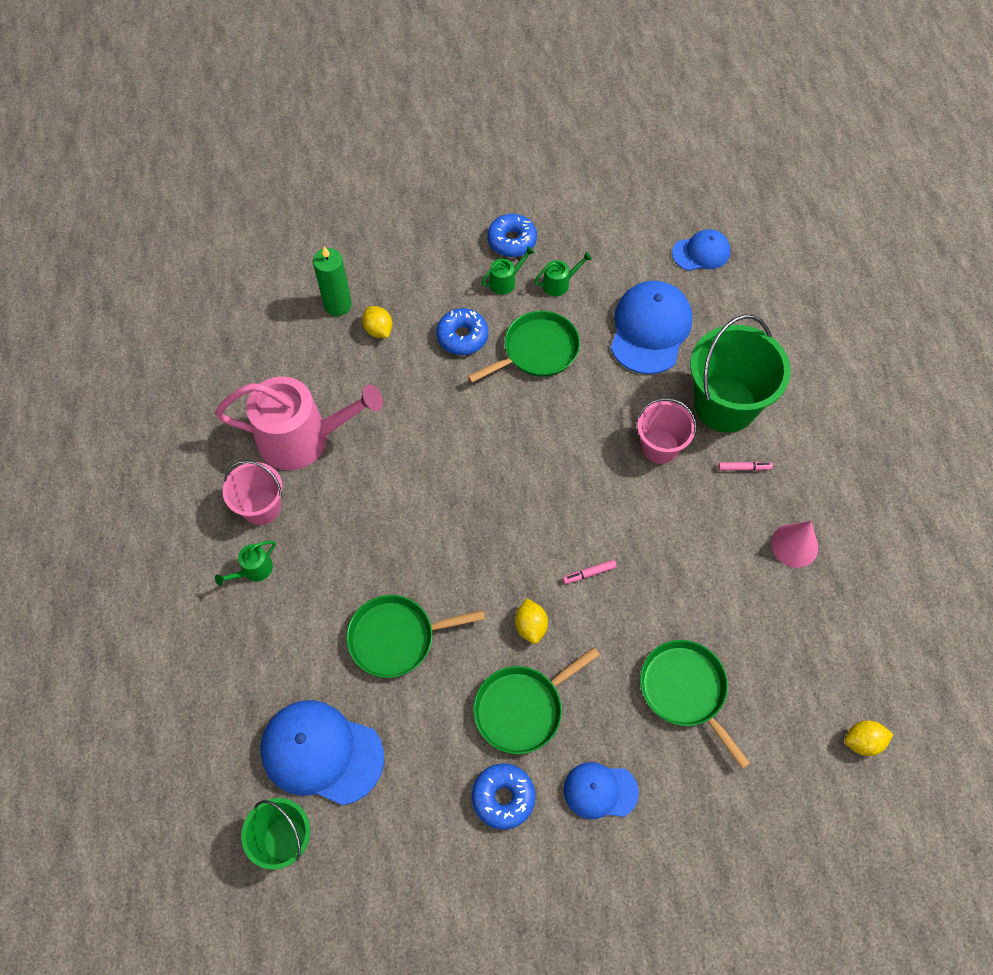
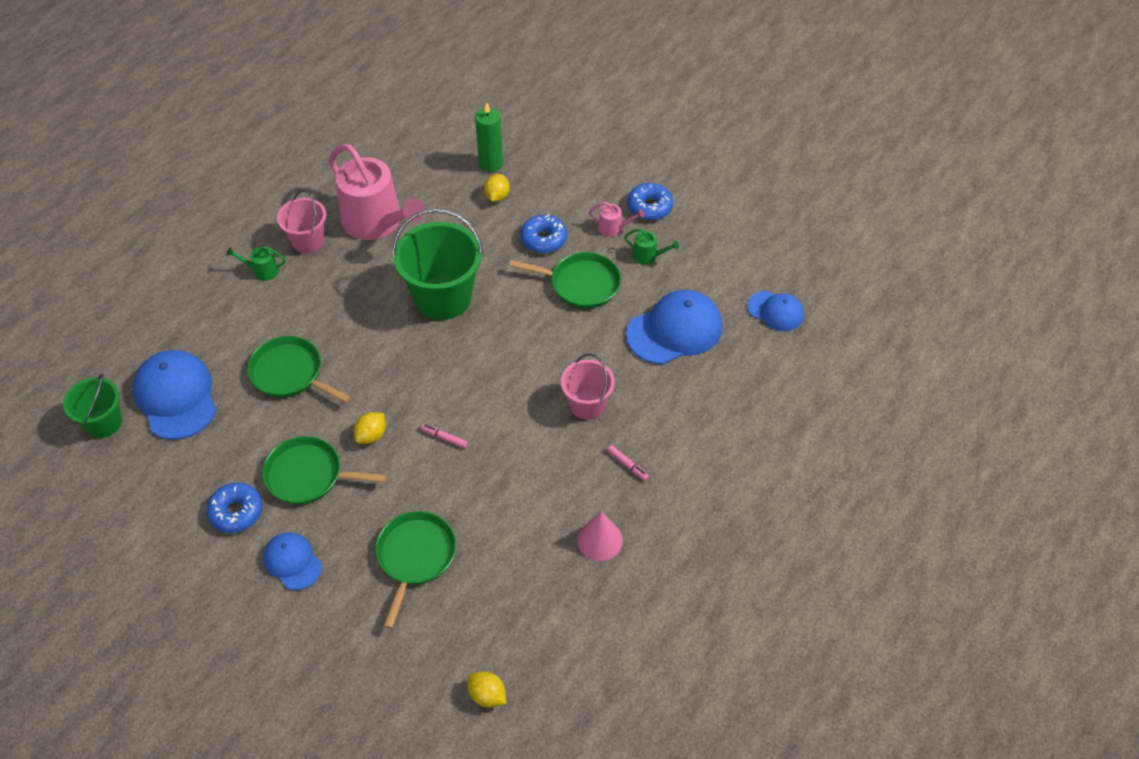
camera: 45 degrees right, 10 degrees down
green watering can [481,246,535,295] -> pink watering can [589,202,645,237]
green bucket [690,315,791,433] -> green bucket moved to [392,208,483,320]

